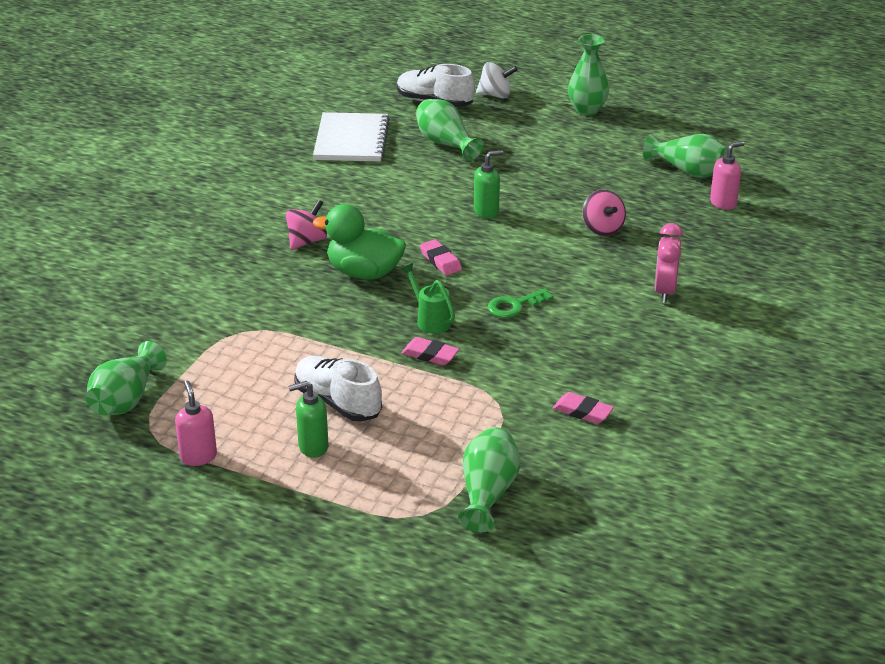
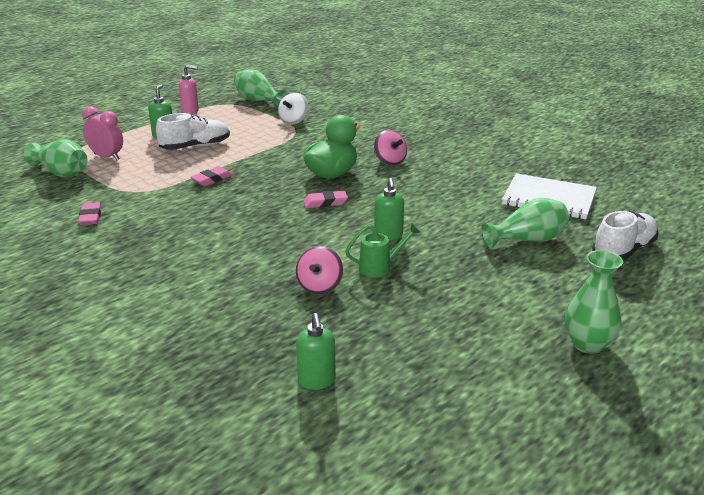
camera: 110 degrees right, 5 degrees down
green watering can [401,263,455,334] -> green watering can moved to [346,223,420,277]
white spinning top [476,62,518,98] -> white spinning top moved to [278,93,308,125]
green key [488,288,553,318] -> none
pink eraser [553,392,614,424] -> pink eraser turned 60 degrees counterclockwise [78,202,102,225]
pink spinning top [582,190,626,236] -> pink spinning top turned 75 degrees counterclockwise [296,246,343,295]
green vase [643,134,728,178] -> none
pink clock [654,223,683,303] -> pink clock moved to [82,107,123,160]
pink soap dispenser [710,141,745,210] -> green soap dispenser [296,313,336,390]

